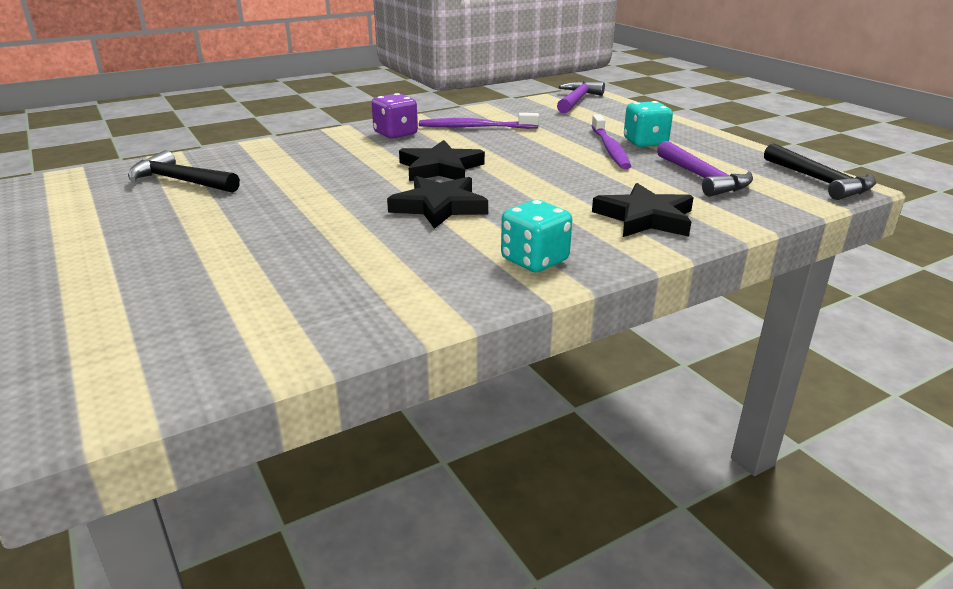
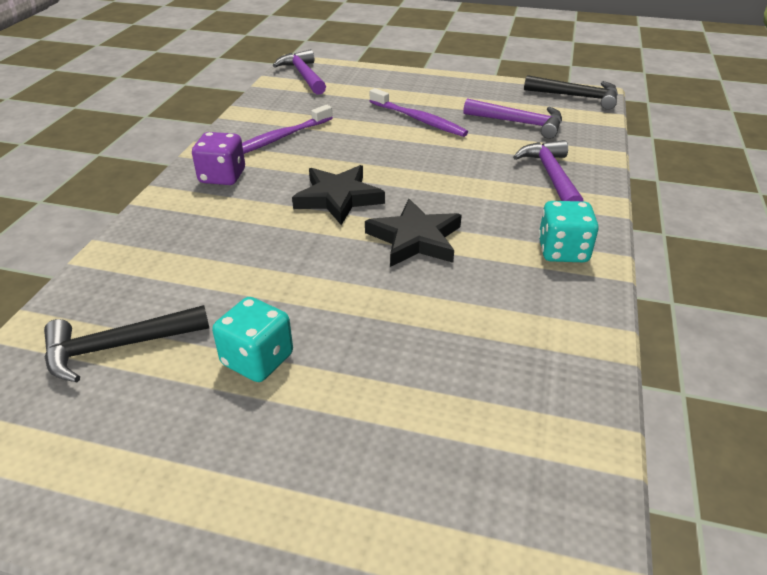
camera: 45 degrees left, 10 degrees up
black star [592,183,694,237] -> purple hammer [513,140,583,201]
turquoise dice [624,101,673,147] -> turquoise dice moved to [212,297,293,382]

